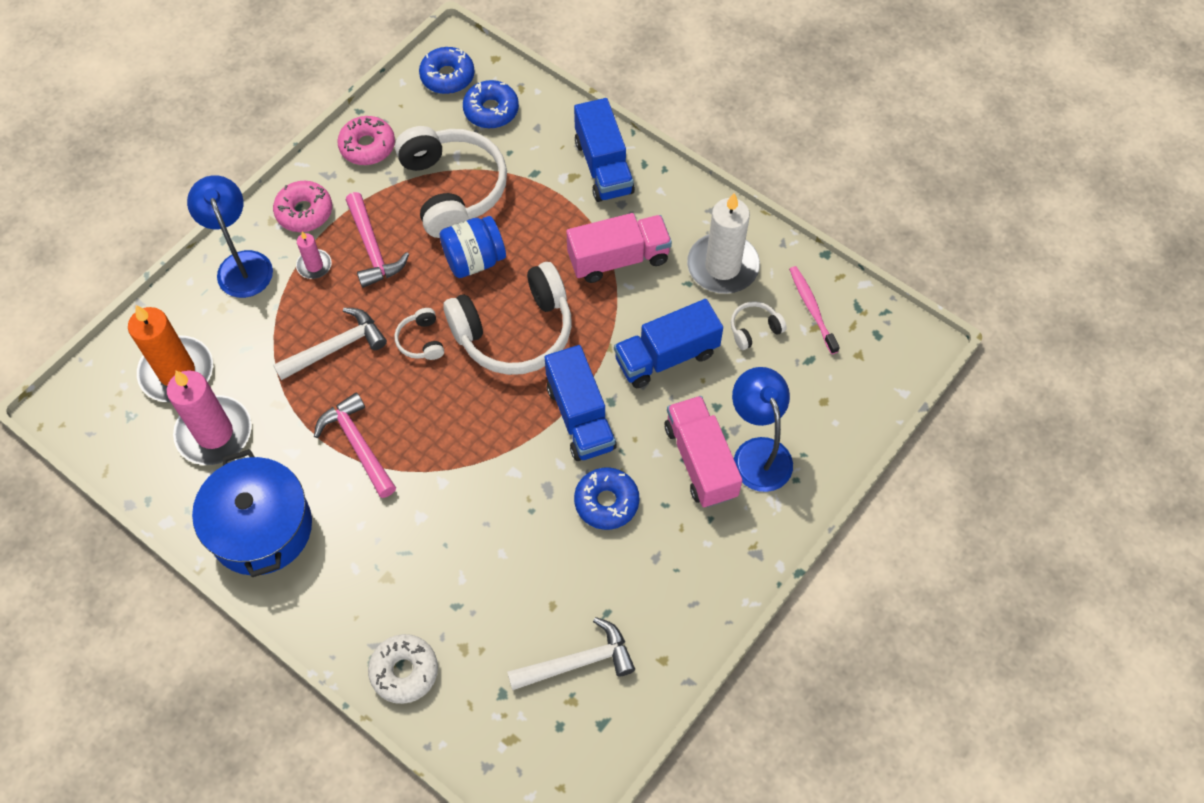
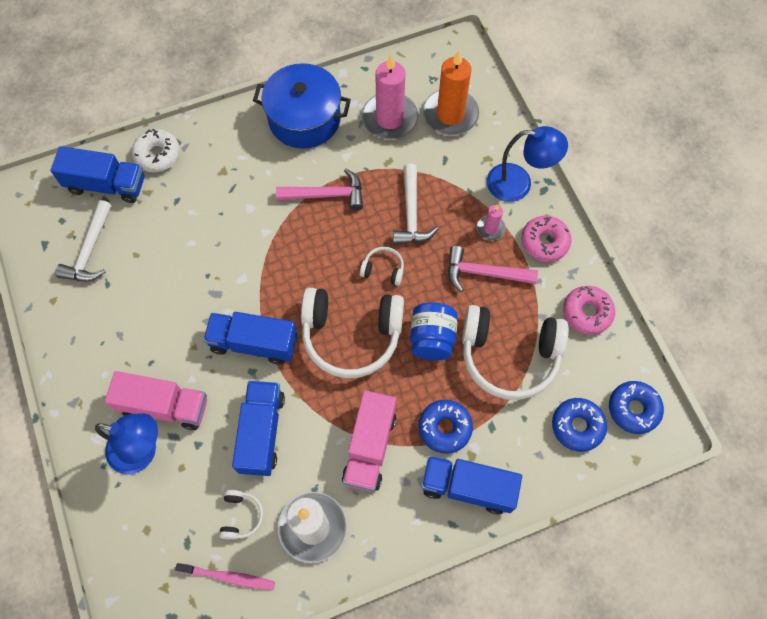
camera: 120 degrees right, 5 degrees up
white headphones [443,262,572,375] -> white headphones turned 90 degrees counterclockwise [301,288,404,378]
blue donut [574,468,639,530] -> blue donut moved to [419,400,473,454]
none -> blue truck [50,146,144,203]

